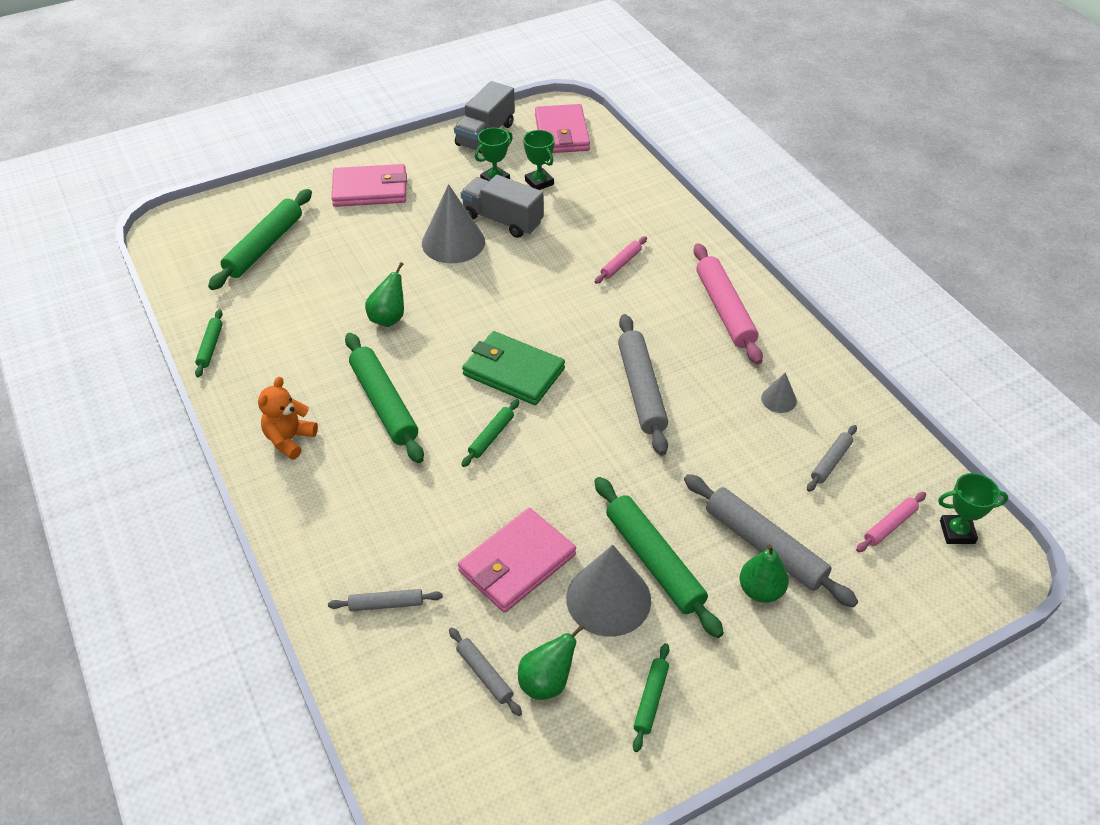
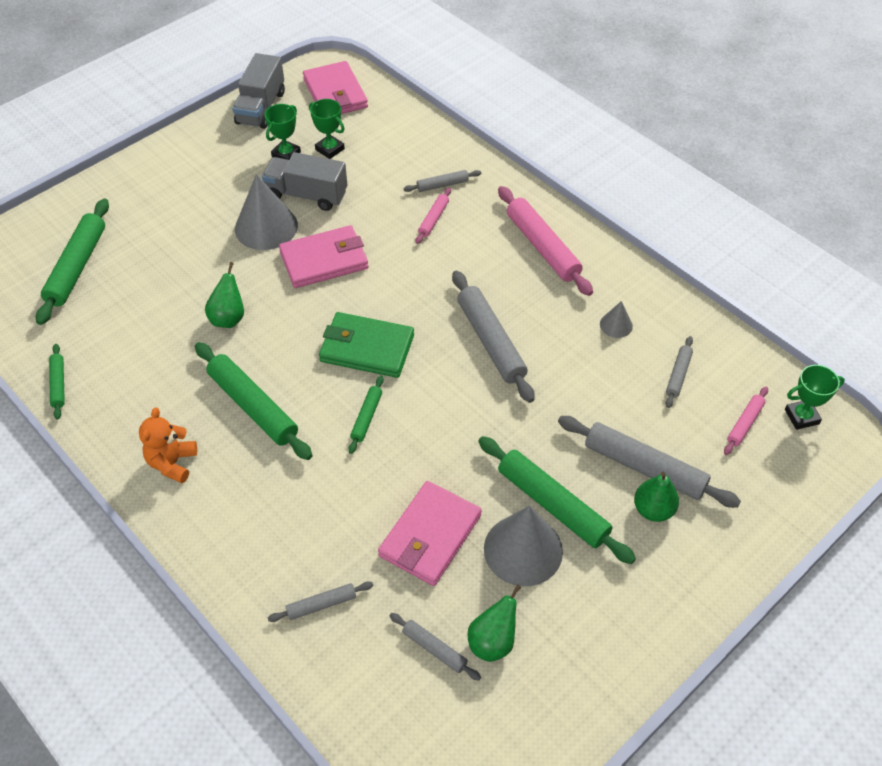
camera: 15 degrees left, 5 degrees up
pink wallet [331,164,407,207] -> pink wallet moved to [279,225,368,288]
green rolling pin [633,643,669,752] -> none
none -> grey rolling pin [403,170,481,192]

